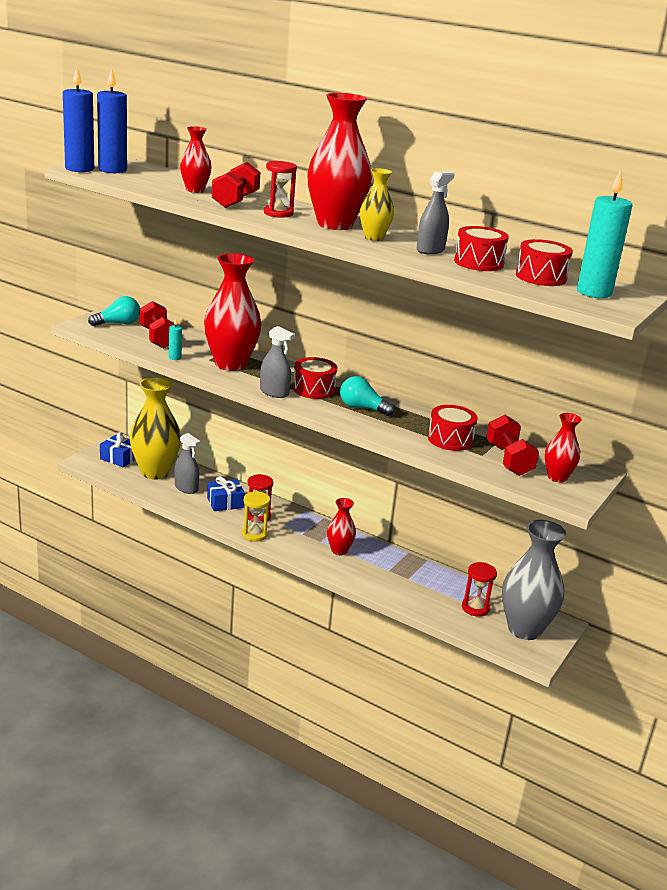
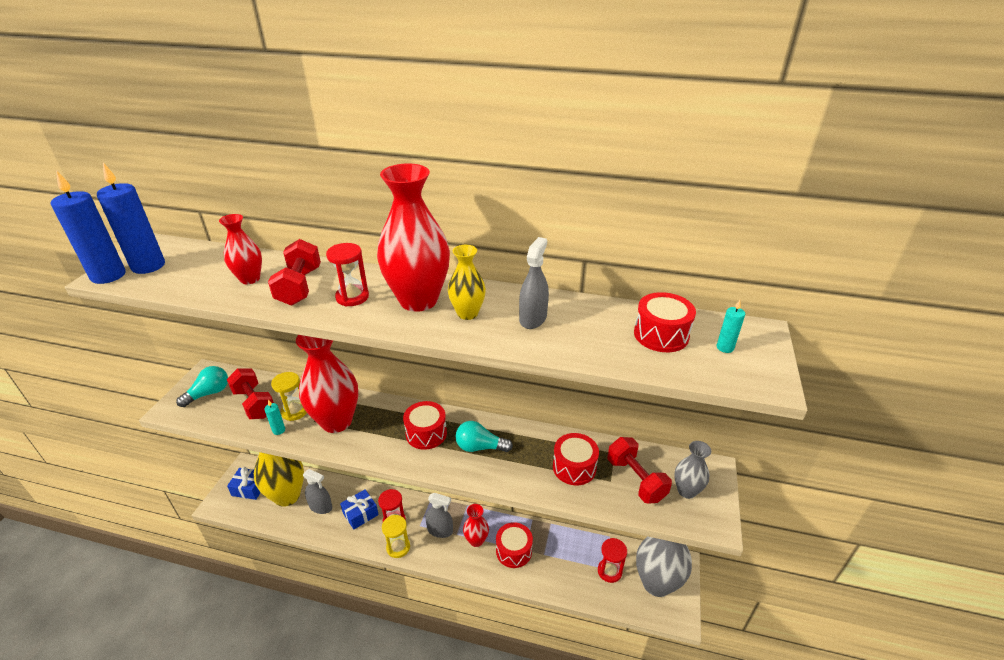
camera: 15 degrees left, 10 degrees up
grey spray bottle [260,326,295,398] -> grey spray bottle moved to [426,493,453,538]
red drum [454,226,509,271] -> red drum moved to [496,522,533,568]
red vase [545,413,582,483] -> grey vase [674,441,711,499]
turquoise candle [577,170,632,298] -> turquoise candle [717,300,745,353], size x0.45
none -> yellow hourglass [271,372,307,421]

